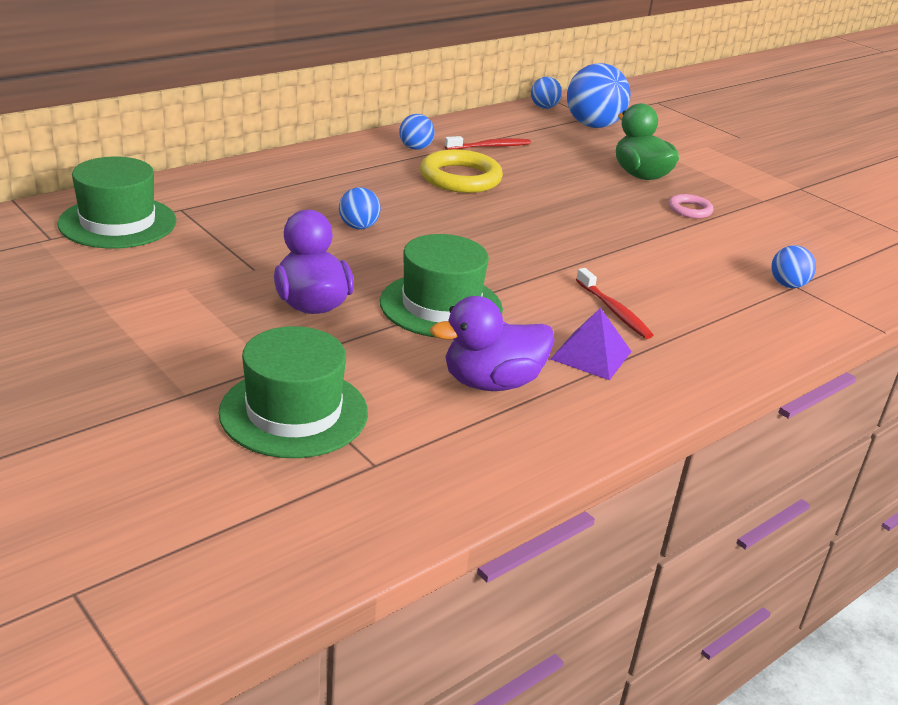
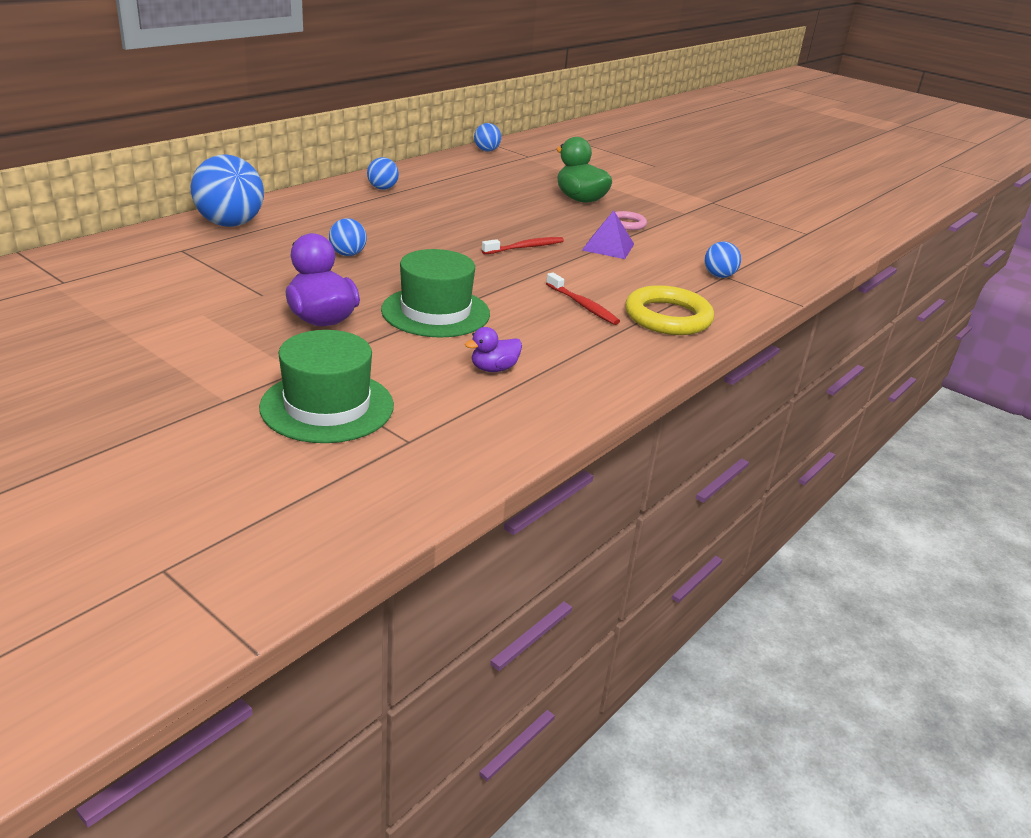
camera: 10 degrees left, 0 degrees up
green hat [57,157,176,249] -> none
yellow ring [420,149,503,193] -> yellow ring moved to [625,285,714,335]
purple duck [430,296,555,391] -> purple duck [465,327,522,372], size x0.56
red toothbrush [445,136,531,150] -> red toothbrush moved to [481,237,564,254]
purple pyramid [551,308,632,380] -> purple pyramid moved to [582,211,634,259]
blue ball [567,63,630,128] -> blue ball moved to [191,155,264,227]

